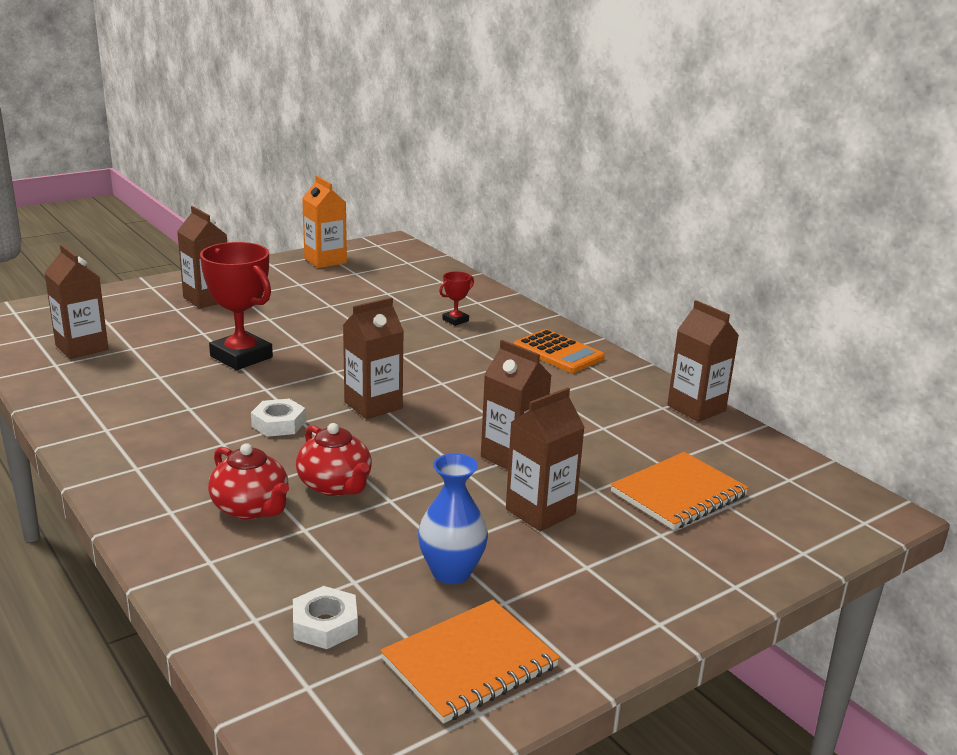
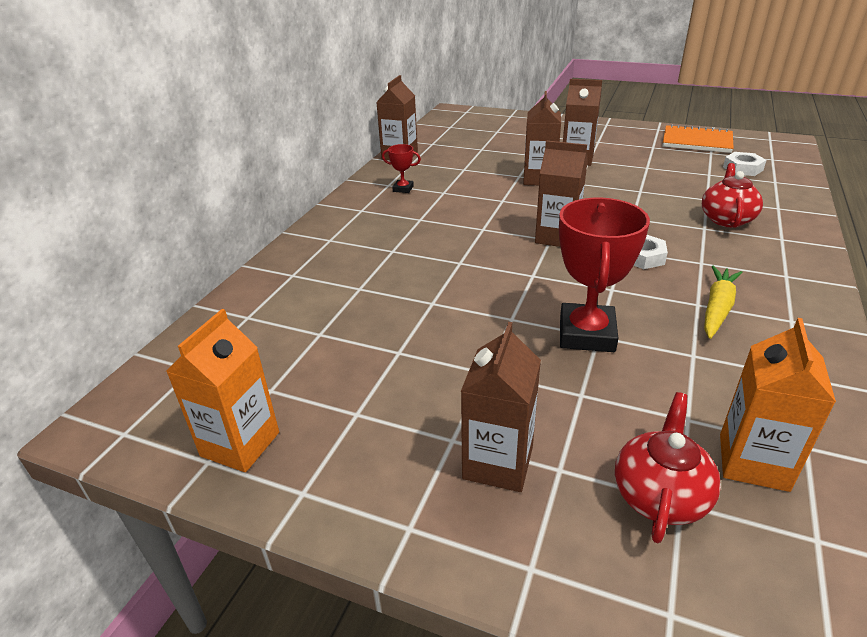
camera: 120 degrees left, 10 degrees up
brown carton [44,244,109,359] -> orange carton [720,318,836,492]
red teapot [296,423,372,496] -> red teapot moved to [615,392,721,543]
blue vase [418,453,488,584] -> none
red trophy [439,271,474,326] -> red trophy moved to [382,144,421,193]
orange calculator [514,329,605,373] -> none
orange notebook [610,452,749,530] -> none
none -> yellow carrot [704,266,743,339]

